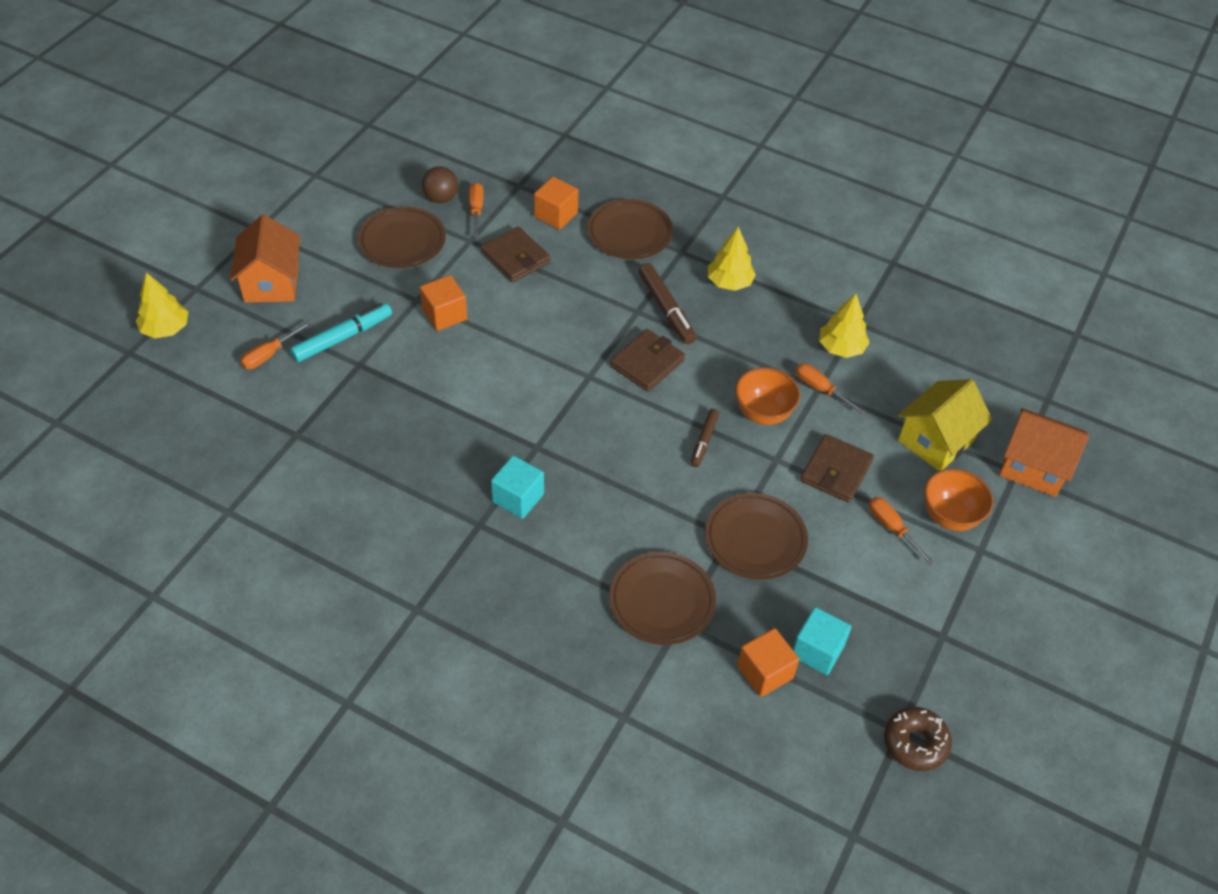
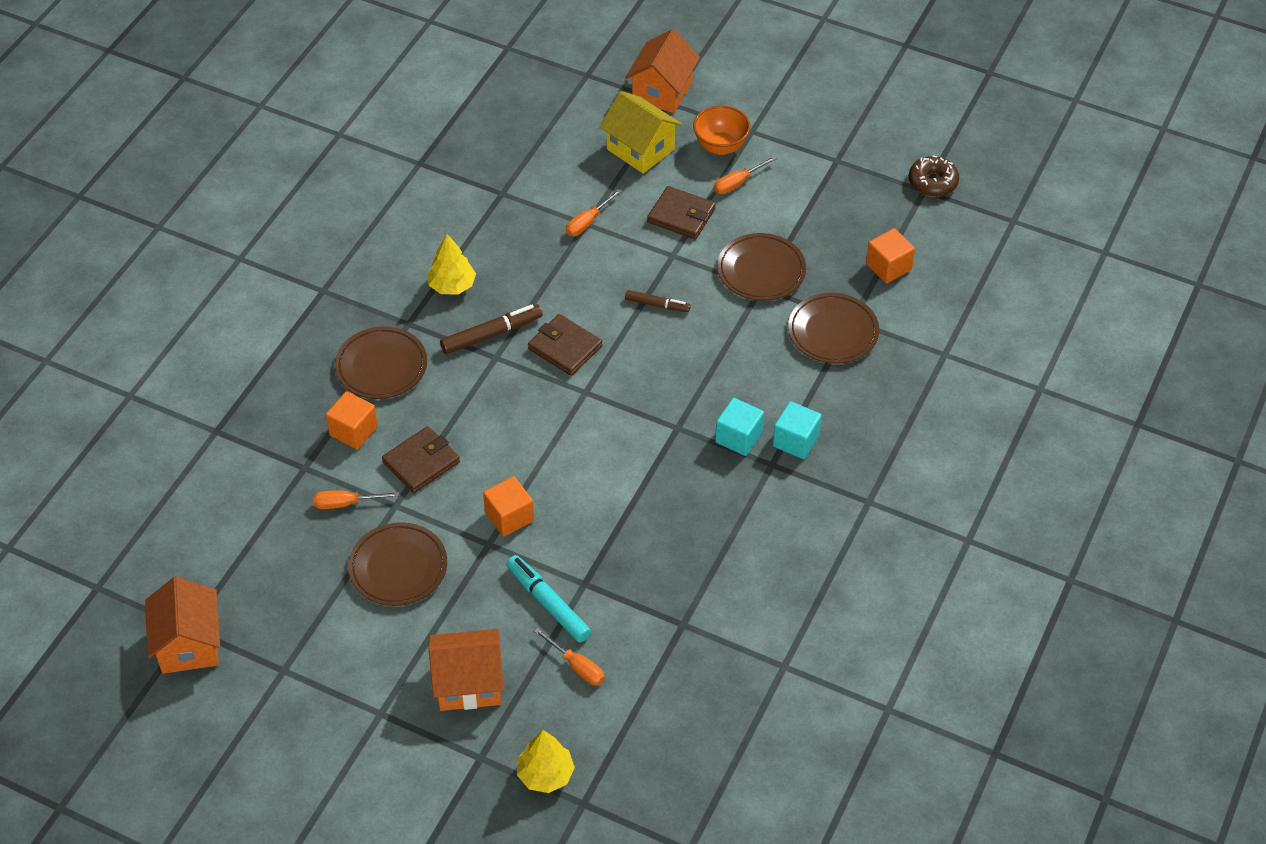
camera: 90 degrees left, 0 degrees up
brown ball [422,166,458,203] -> none
orange bowl [735,367,800,425] -> none
turquoise cube [793,607,851,675] -> turquoise cube moved to [773,401,822,459]
yellow tree [819,293,870,358] -> none
none -> orange house [145,576,220,674]

